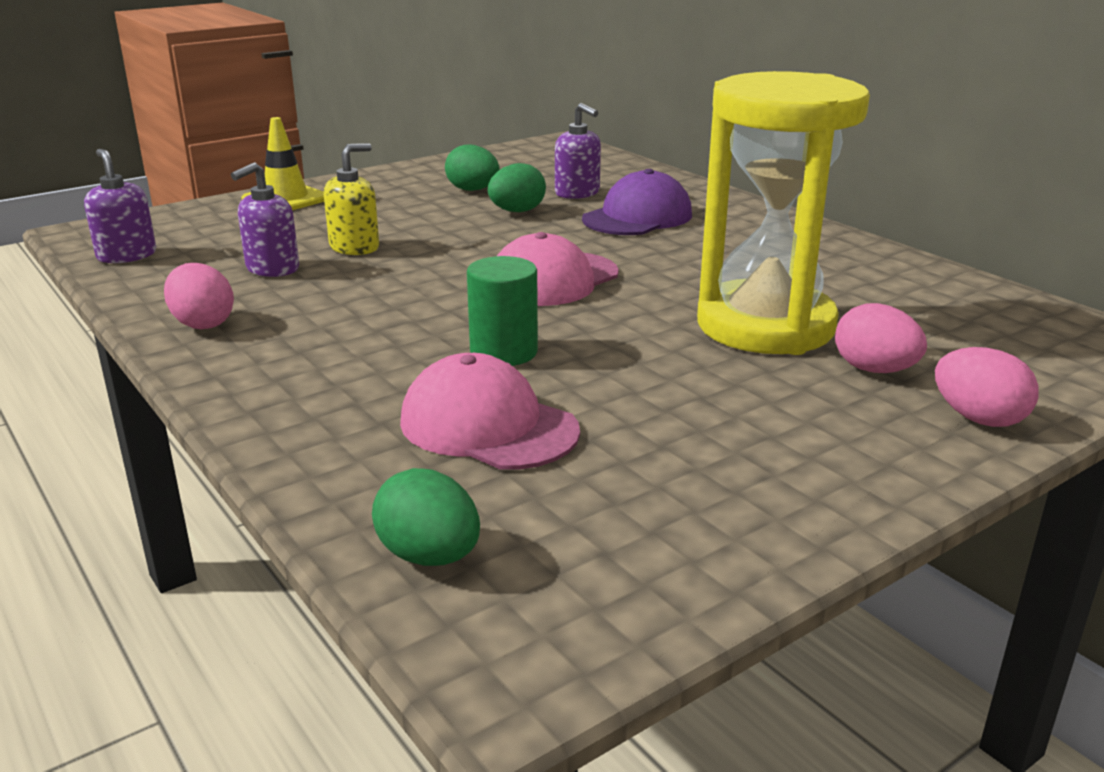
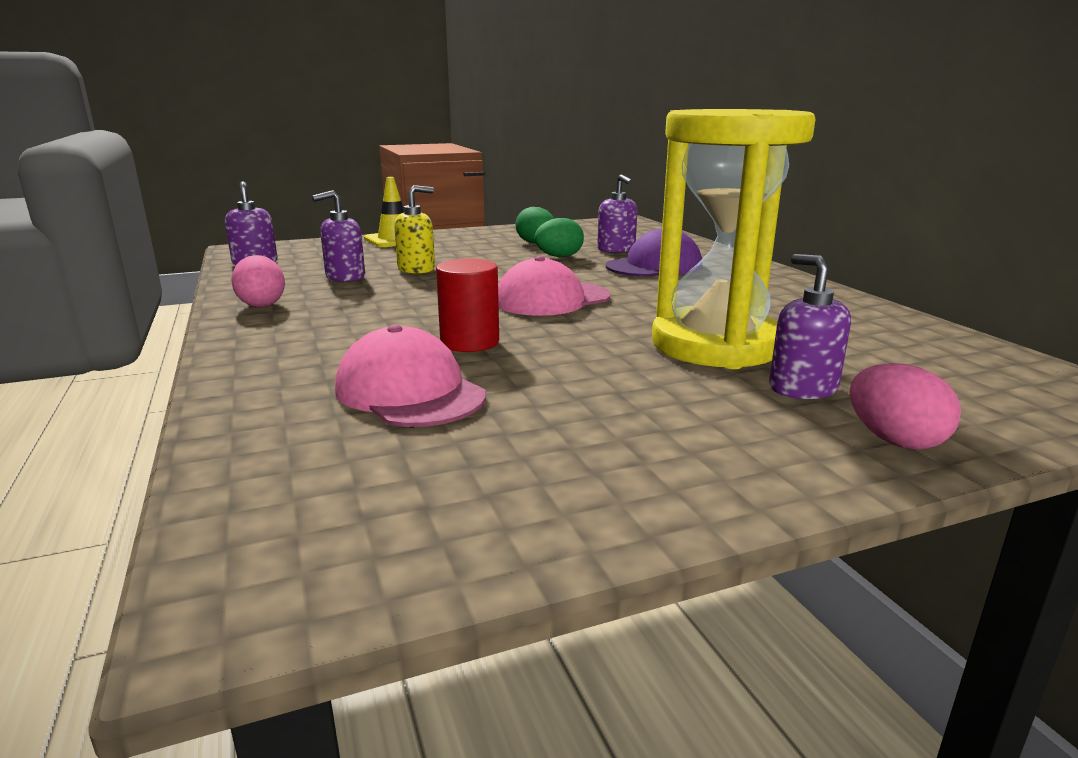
camera: 15 degrees right, 5 degrees down
green egg [372,468,480,566] -> none
green cylinder [467,256,538,366] -> red cylinder [436,259,499,352]
pink egg [835,303,927,373] -> purple soap dispenser [769,254,851,399]

